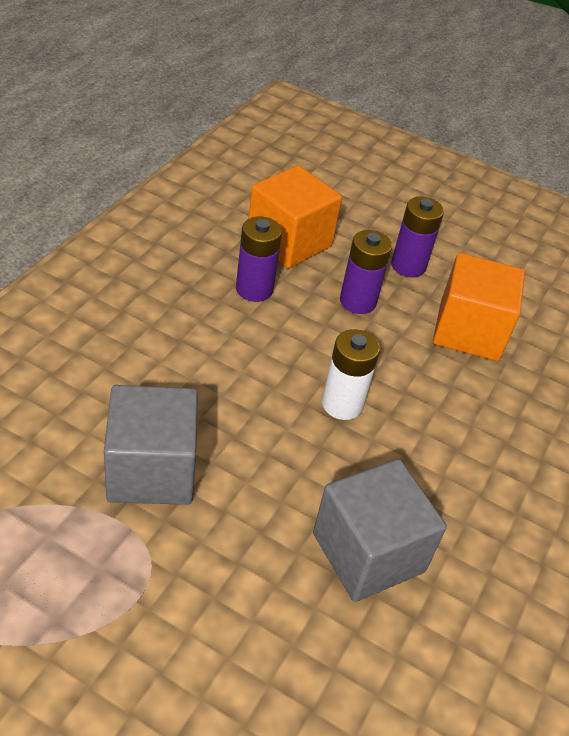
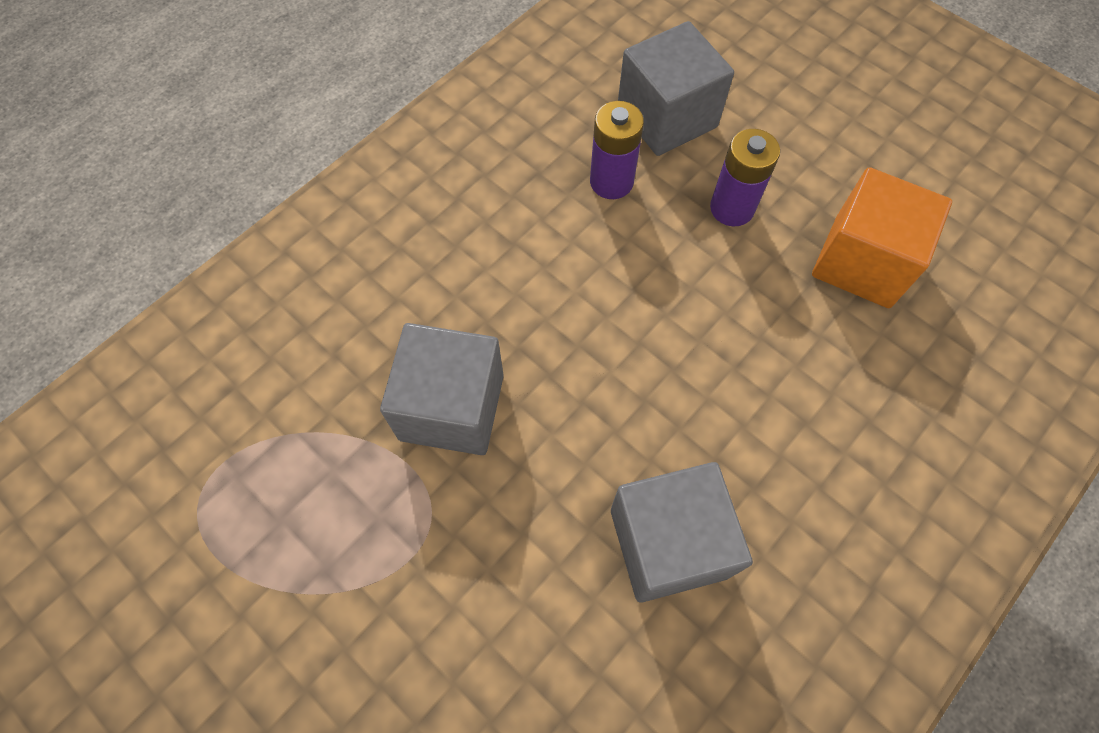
camera: 20 degrees right, 20 degrees up
orange cube [248,165,342,268] -> grey cube [618,21,734,156]
white battery [322,329,380,420] -> none
purple battery [391,196,444,277] -> none

